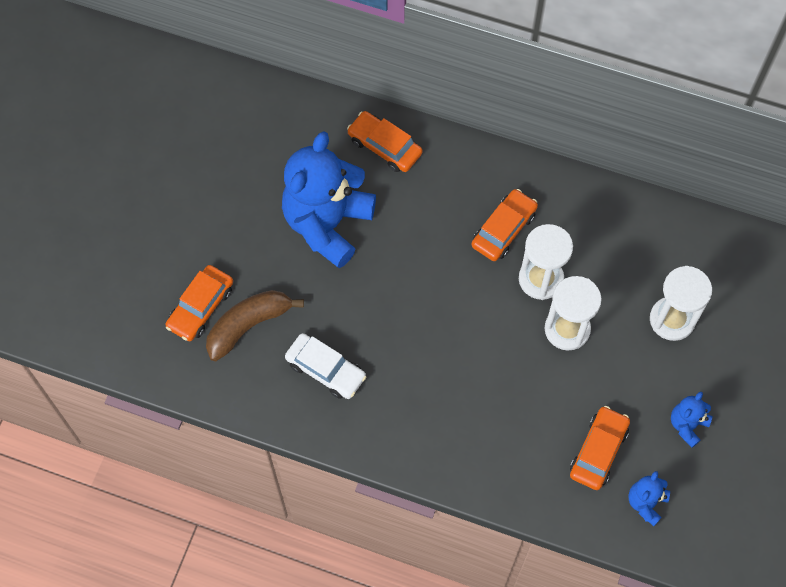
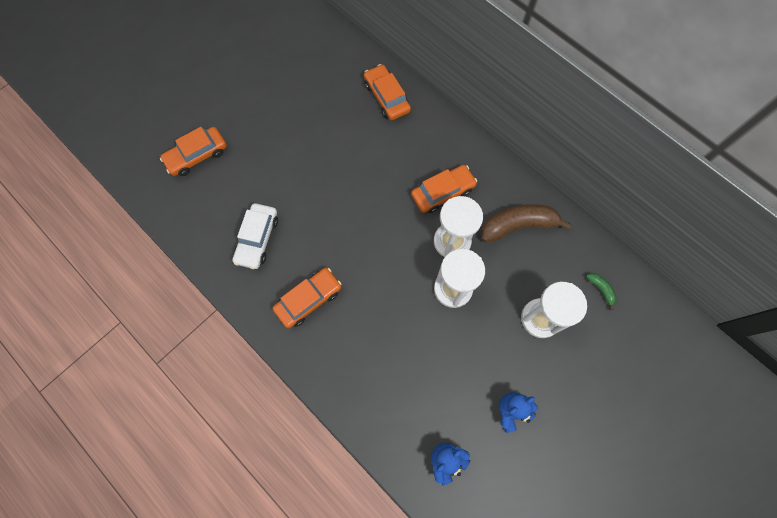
camera: 25 degrees right, 5 degrees up
brown banana [206,290,304,361] -> brown banana moved to [481,204,572,242]
blue teddy bear [282,131,376,269] -> none
white car [285,333,366,399] -> white car turned 45 degrees clockwise [232,203,278,269]
orange car [570,406,630,490] -> orange car moved to [273,268,341,328]
none -> green banana [586,273,616,310]

